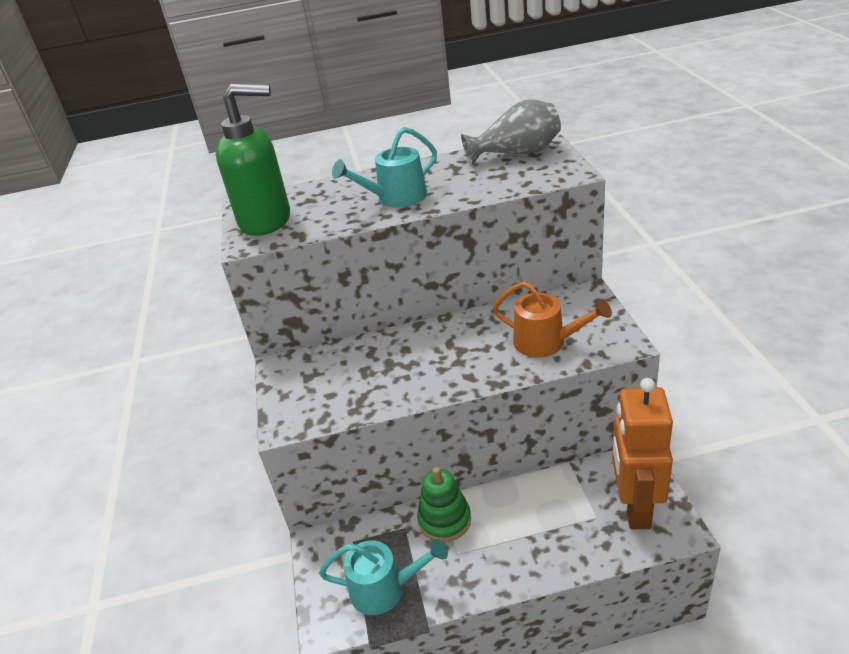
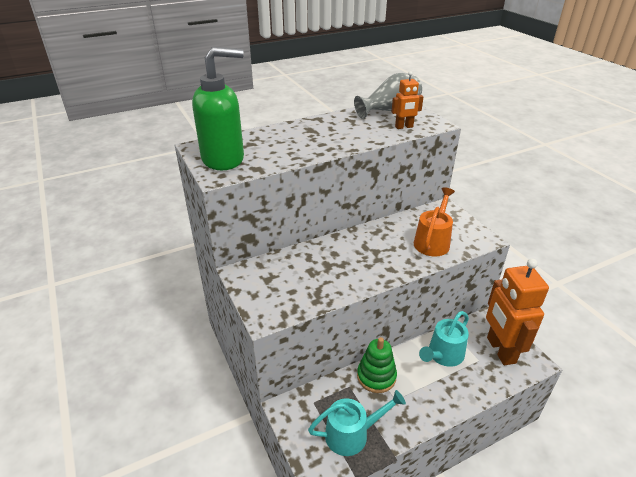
camera: 20 degrees left, 0 degrees up
turquoise watering can [332,127,437,208] -> turquoise watering can moved to [419,311,469,367]
orange watering can [493,281,612,357] -> orange watering can turned 75 degrees counterclockwise [414,188,455,257]
none -> orange robot [392,71,424,129]

